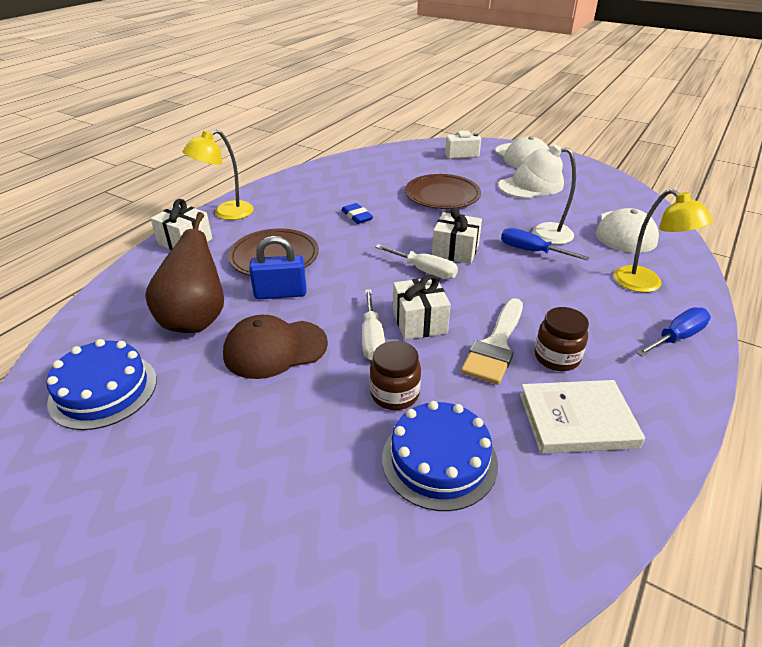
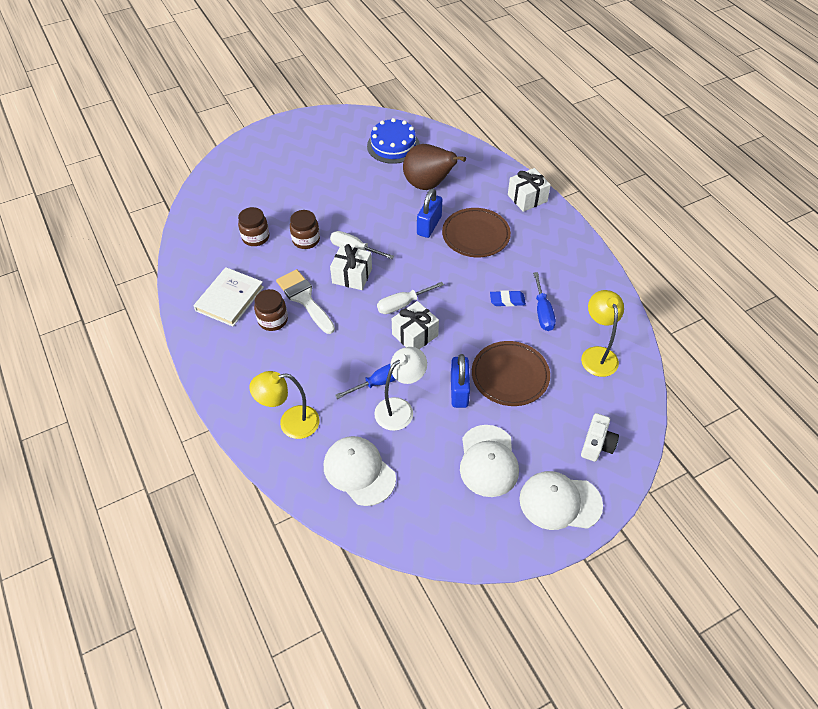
camera: 120 degrees right, 15 degrees up
yellow lamp [182,129,254,220] -> yellow lamp moved to [581,290,624,377]
brown cap [223,315,328,379] -> none
blue cake [382,401,498,511] -> brown jar [238,207,269,246]
blue screwdriver [636,307,711,357] -> blue screwdriver moved to [533,272,556,331]
none -> blue padlock [451,354,470,408]

